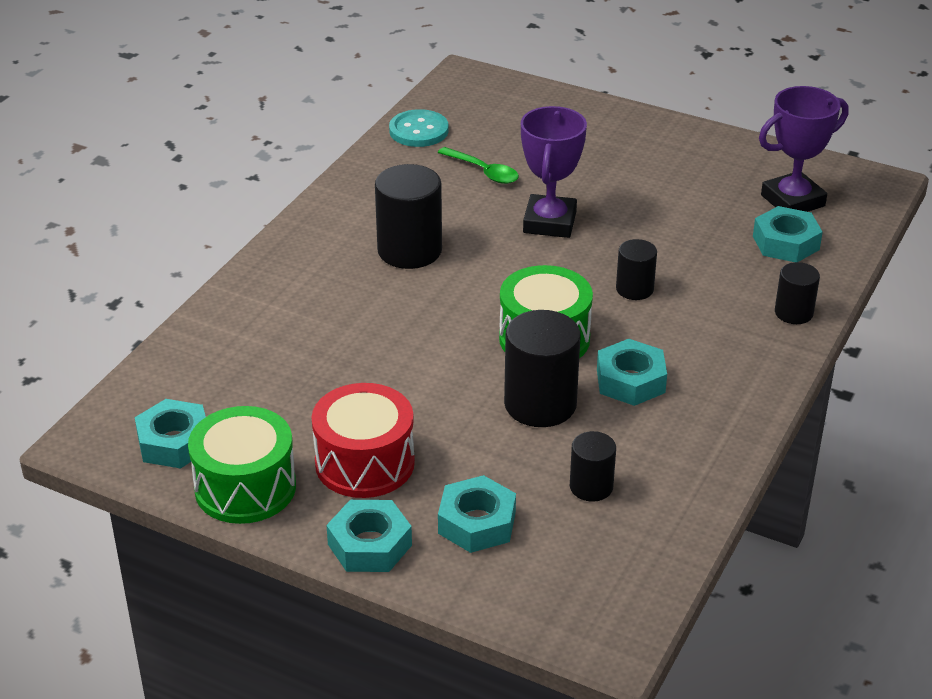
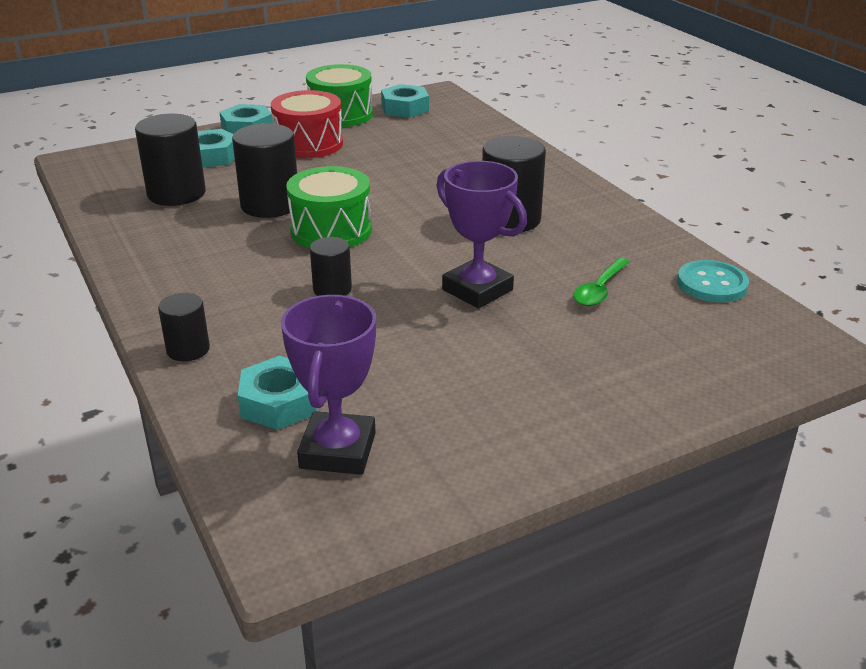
camera: 125 degrees right, 5 degrees down
green spoon [438,147,519,184] -> green spoon turned 45 degrees counterclockwise [573,258,630,306]
black cylinder [570,431,616,502] -> black cylinder [135,114,206,206], size x1.76
turquoise nut [597,339,667,406] -> none

